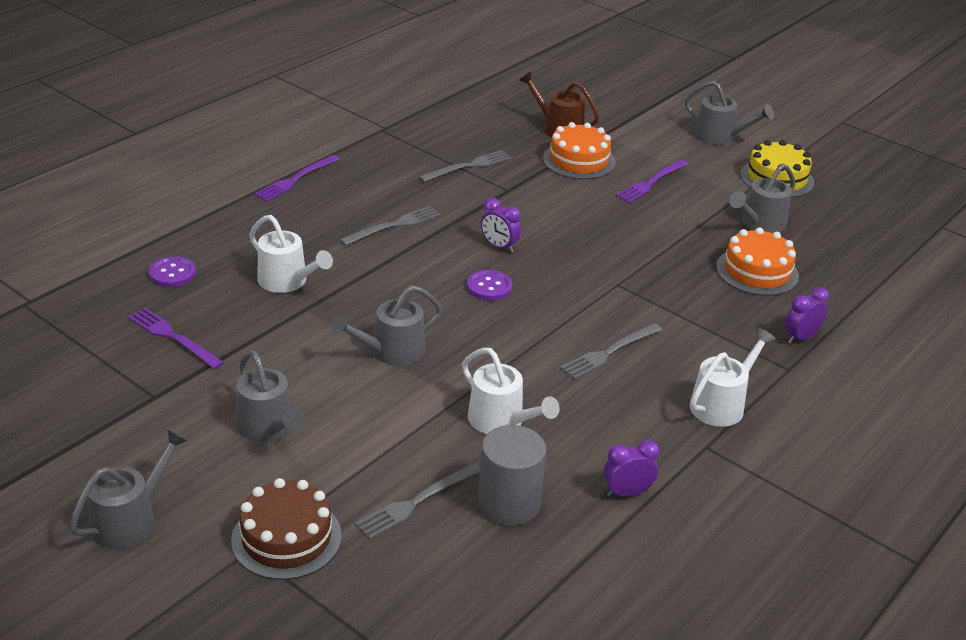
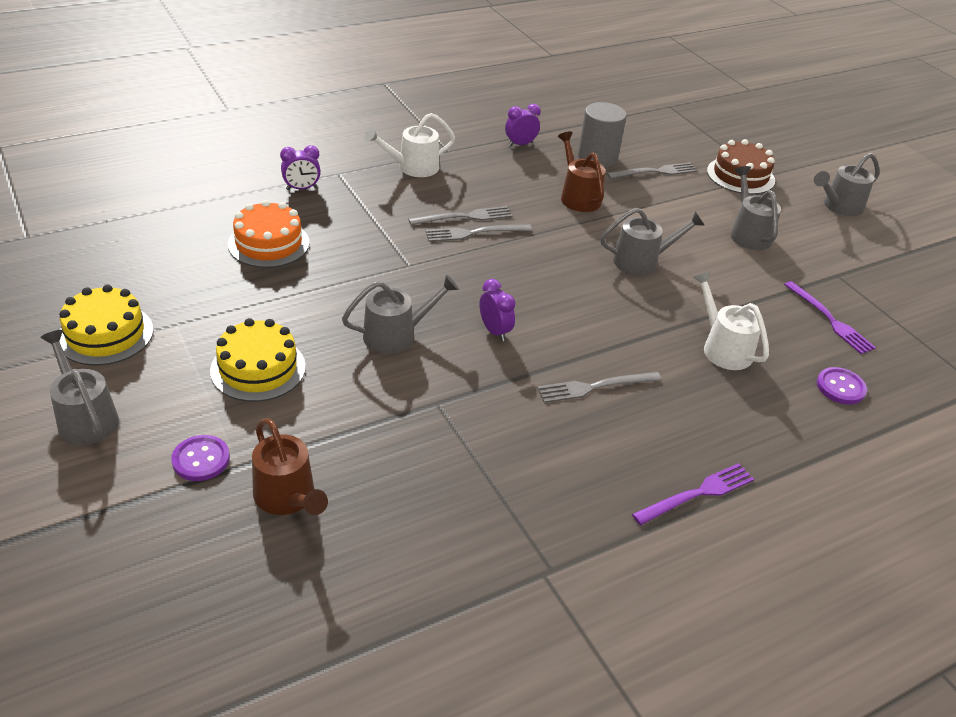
camera: 160 degrees left, 5 degrees up
grey fork [419,150,512,182] -> grey fork moved to [425,224,532,242]
white watering can [462,348,560,434] -> brown watering can [558,131,605,212]
purple button [467,270,512,301] -> purple button moved to [172,435,230,481]
orange cake [543,122,616,180] -> none
purple clock [604,440,660,497] -> purple clock turned 150 degrees clockwise [505,104,541,146]
purple fork [615,160,688,203] -> yellow cake [210,318,306,402]
grey watering can [729,163,795,233] -> grey watering can moved to [342,275,459,354]

